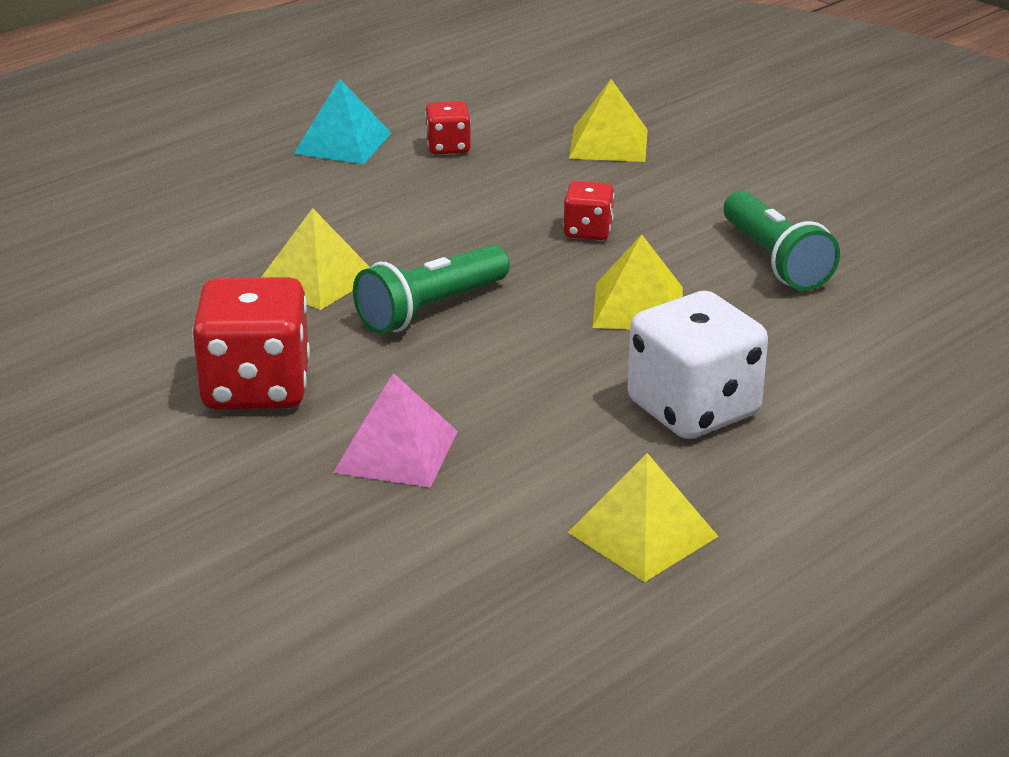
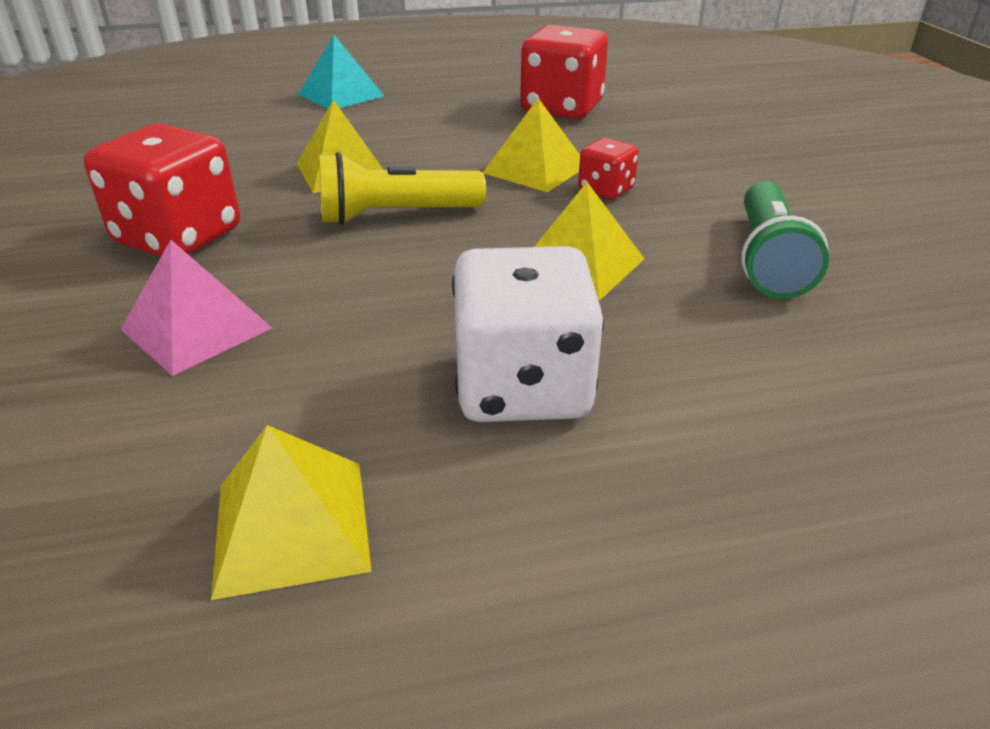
camera: 30 degrees right, 5 degrees up
turquoise pyramid [294,78,392,164] -> turquoise pyramid moved to [298,35,384,109]
green flashlight [353,245,510,334] -> yellow flashlight [319,152,486,225]
red dice [425,101,471,154] -> red dice [520,25,608,119], size x1.95
yellow pyramid [569,79,648,162] -> yellow pyramid moved to [483,98,580,192]

